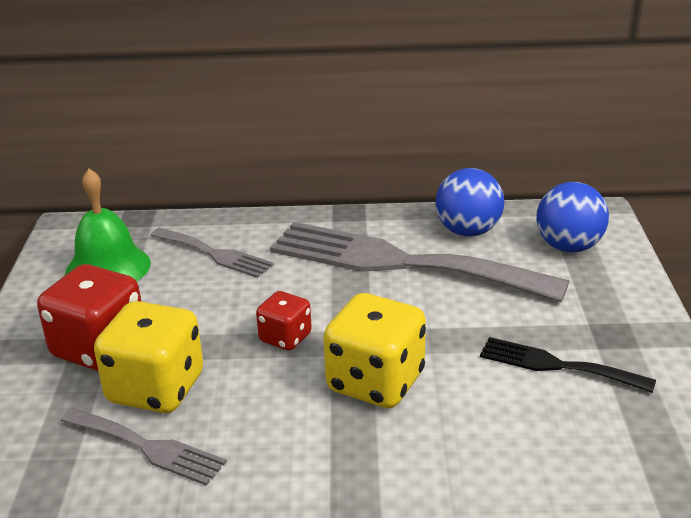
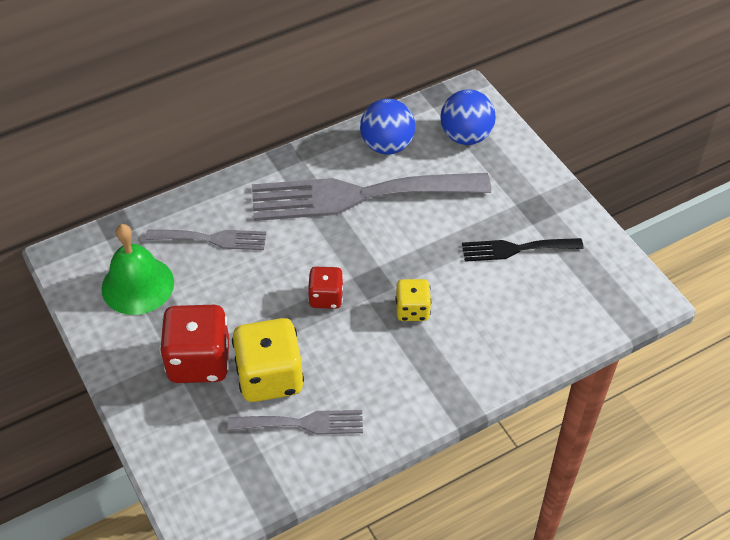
camera: 30 degrees left, 20 degrees up
yellow dice [324,293,426,408] -> yellow dice [395,279,431,321], size x0.56

